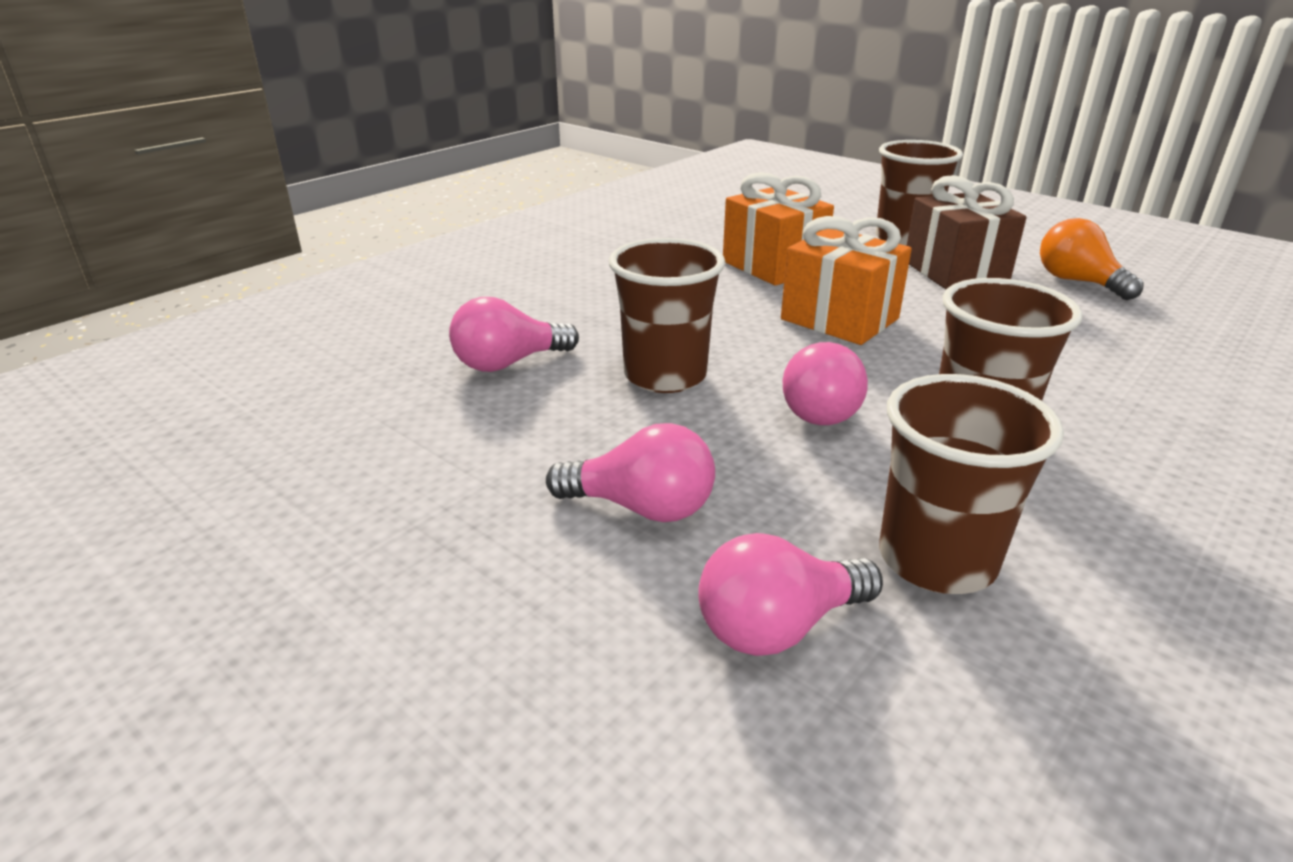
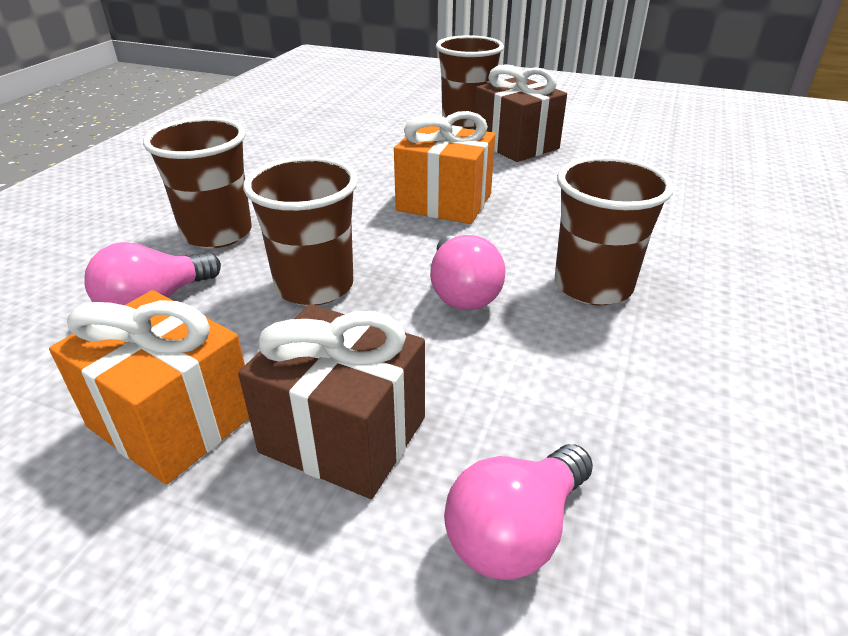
camera: 20 degrees left, 5 degrees up
pink light bulb [546,423,715,522] -> brown gift [238,304,425,499]
orange gift [723,172,834,286] -> orange gift moved to [49,290,249,485]
brown cup [879,374,1064,594] -> brown cup moved to [143,117,252,249]
orange light bulb [1040,218,1144,300] -> none

